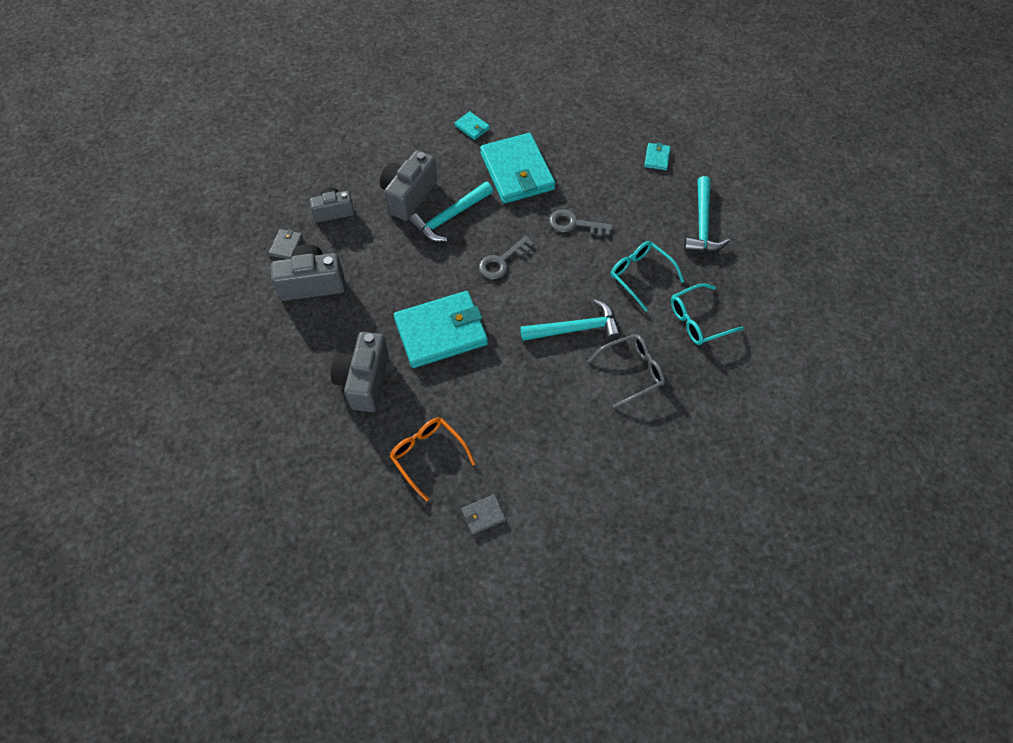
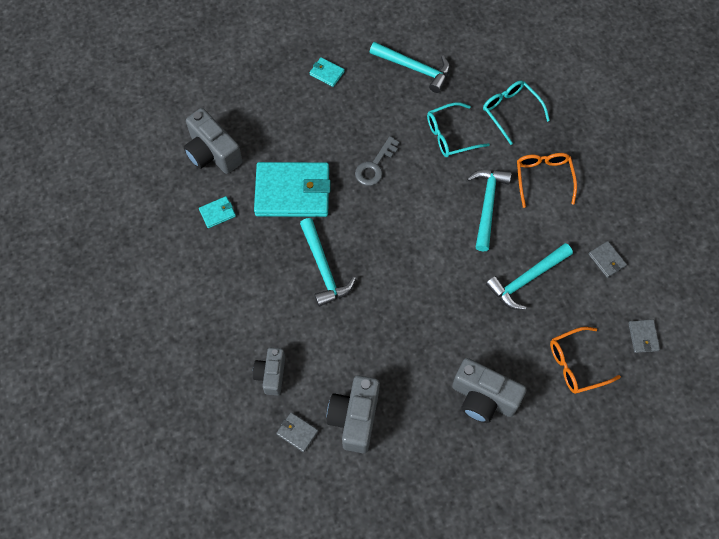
camera: 70 degrees left, 5 degrees up
grey camera [380,150,437,221] -> grey camera moved to [184,108,243,174]
turquoise wallet [394,291,488,368] -> none
grey key [479,236,534,279] -> none
grey glasses [588,334,665,408] -> orange glasses [517,153,577,208]
turquoise glasses [671,283,744,345] -> turquoise glasses turned 150 degrees clockwise [483,81,550,145]
none -> turquoise hammer [486,243,573,310]
none -> grey wallet [588,241,627,278]

